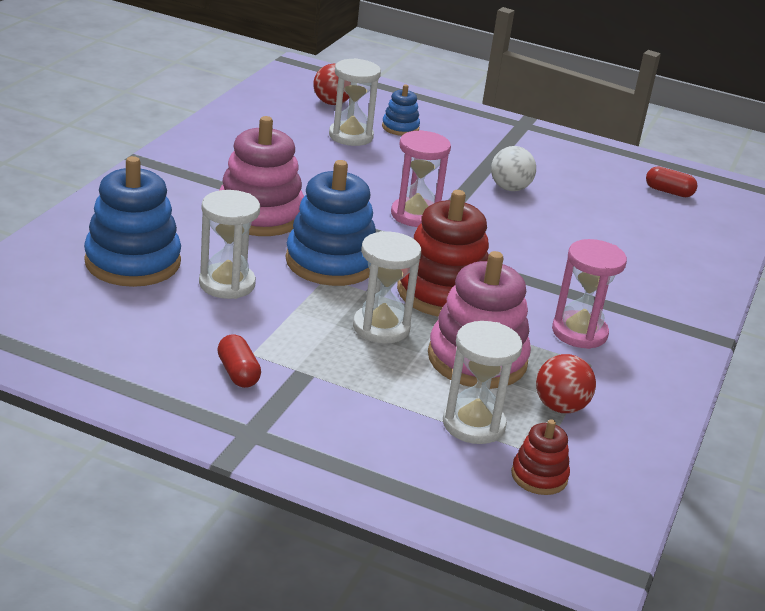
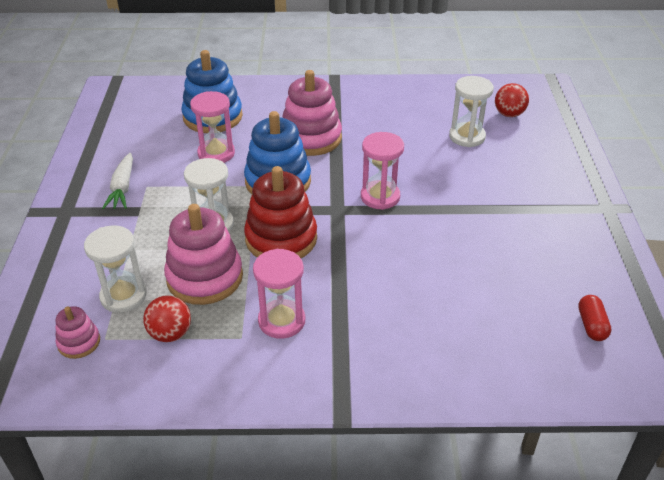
camera: 70 degrees right, 10 degrees up
white hourglass [199,190,260,299] -> pink hourglass [190,91,235,163]
red capsule [217,334,261,388] -> white carrot [102,153,133,209]
blue stacking toy [382,84,420,136] -> none
white ball [491,146,536,191] -> none
red stacking toy [511,420,570,495] -> pink stacking toy [55,306,100,359]

